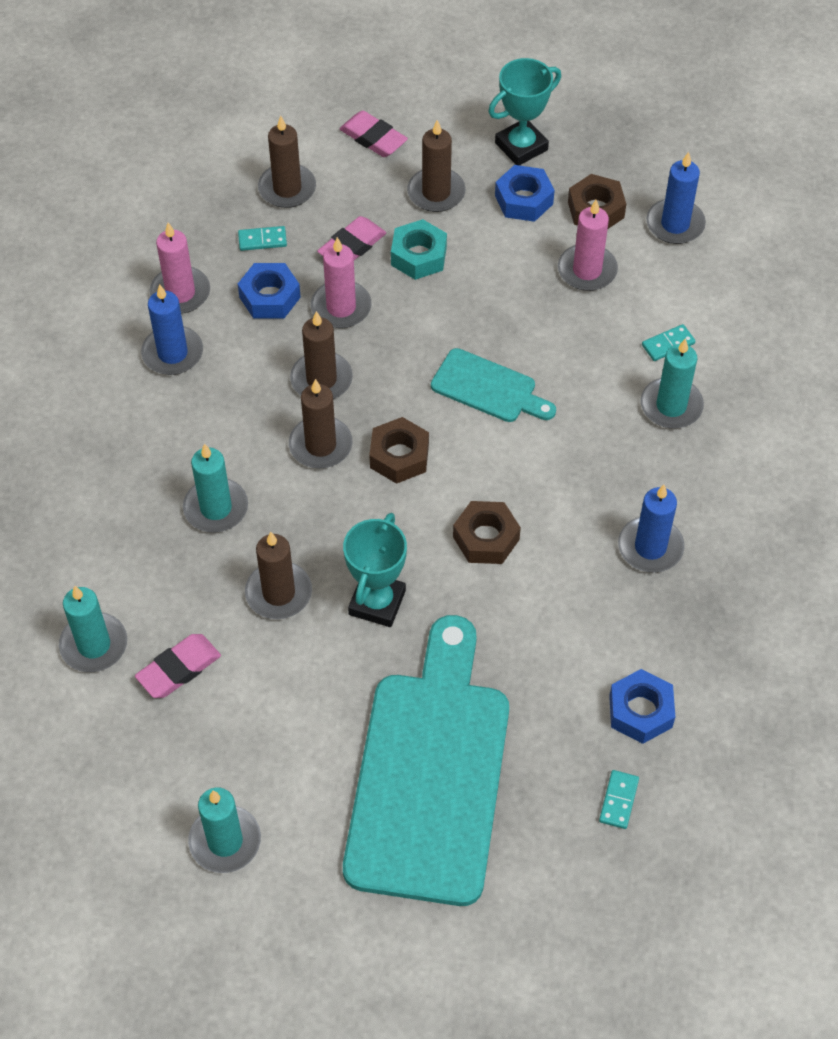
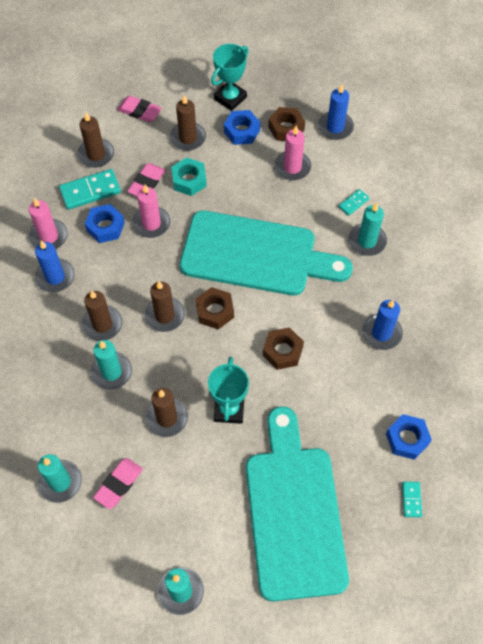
camera: 15 degrees left, 5 degrees up
turquoise domino [238,226,287,251] -> turquoise domino [59,169,121,210], size x1.90
brown candle [290,311,353,399] -> brown candle moved to [82,291,122,341]
turquoise cutting board [431,348,556,422] -> turquoise cutting board [180,211,353,296], size x2.14

